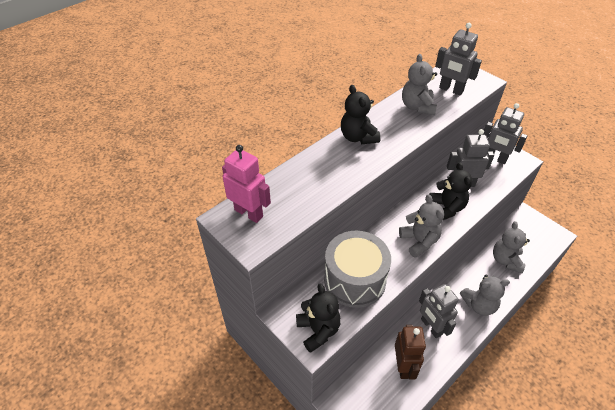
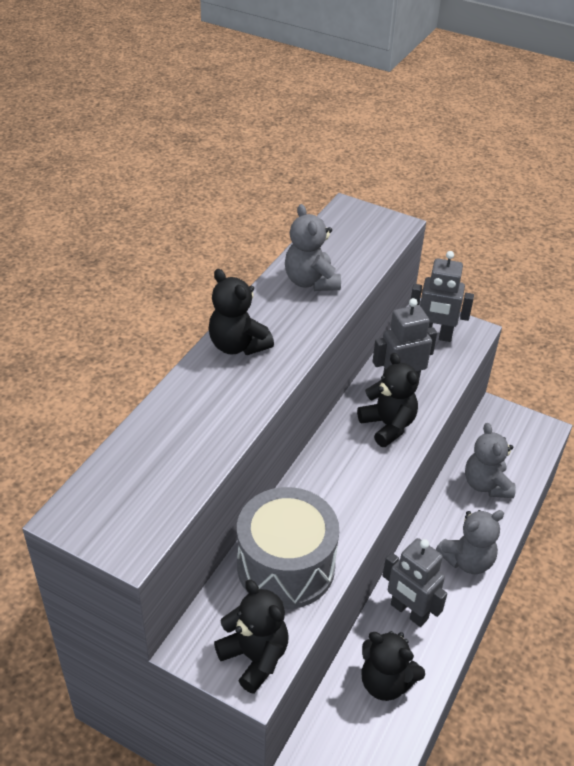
camera: 20 degrees left, 5 degrees down
pink robot [222,145,271,223] -> none
brown robot [395,325,426,380] -> black teddy bear [362,631,425,701]
grey teddy bear [399,194,444,258] -> none
grey robot [435,23,482,95] -> none

